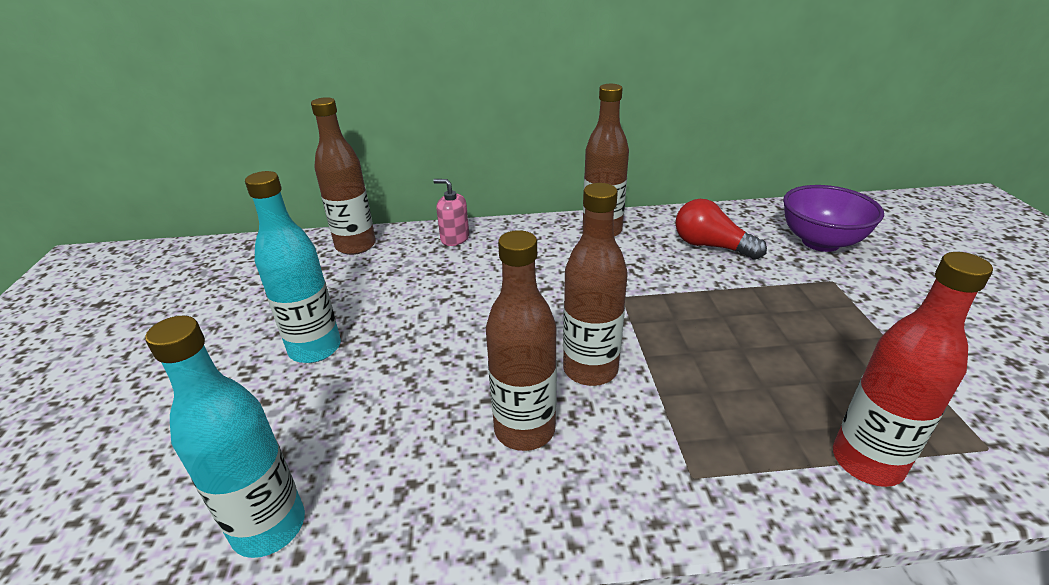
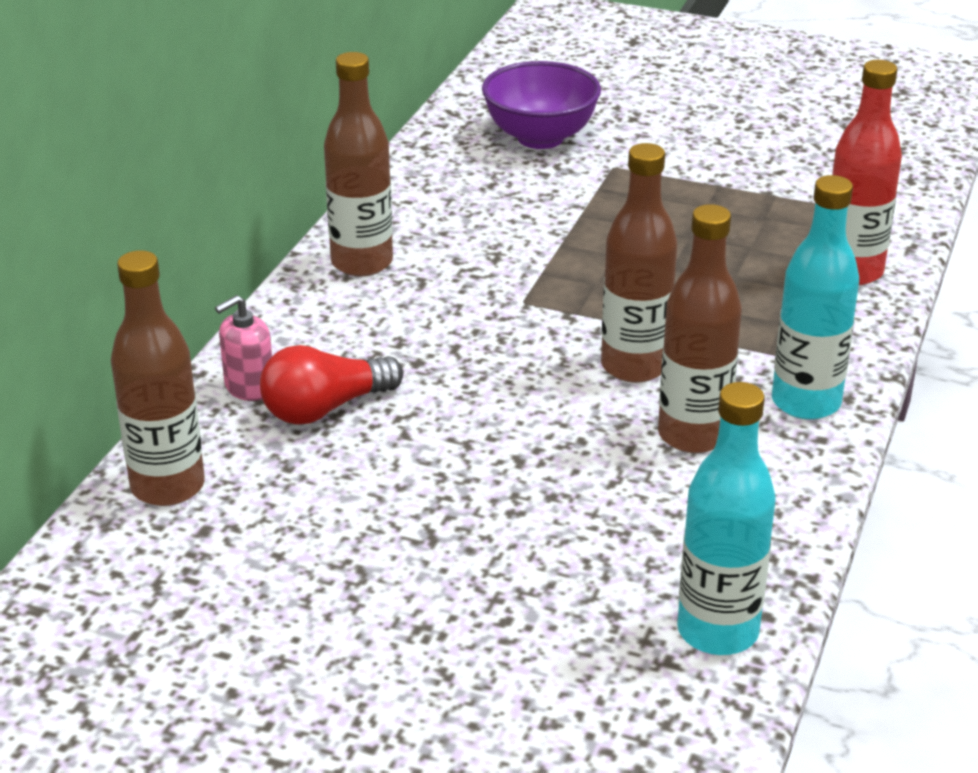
camera: 65 degrees left, 0 degrees up
turquoise bottle [245,171,341,363] -> turquoise bottle moved to [772,175,859,420]
red light bulb [676,199,767,260] -> red light bulb moved to [260,345,403,425]

